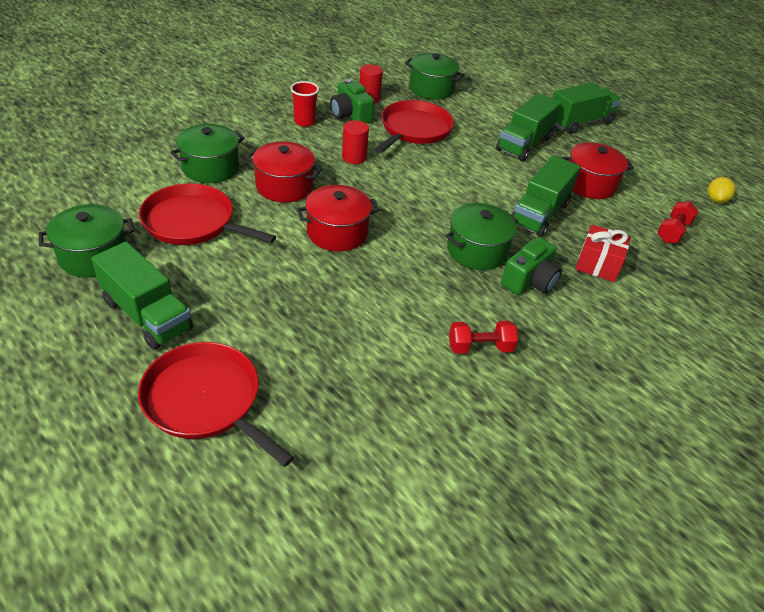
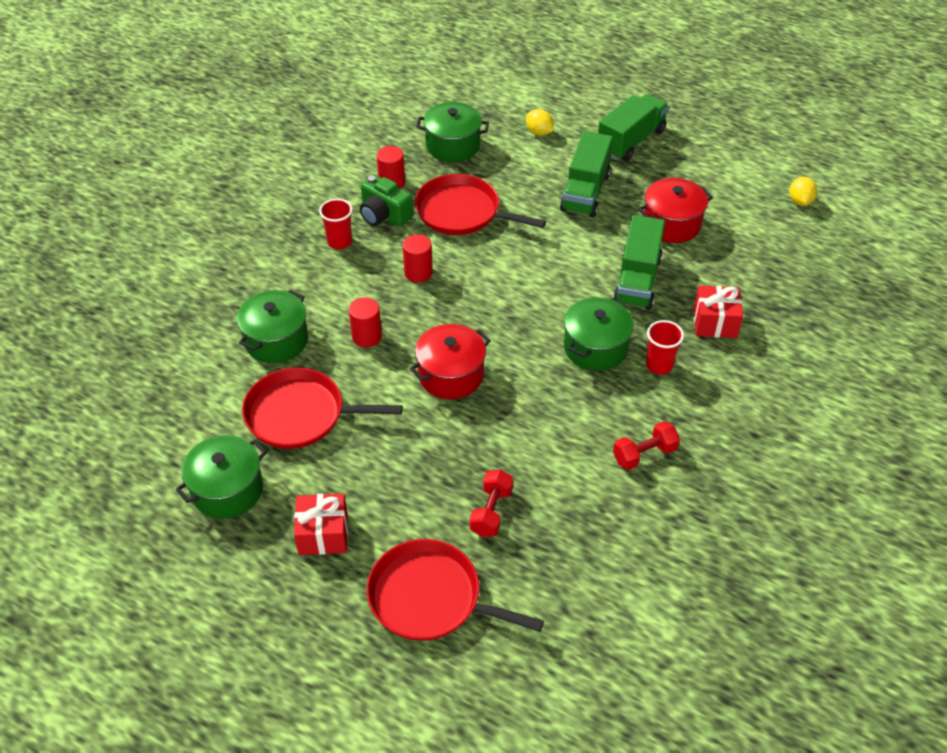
camera: 15 degrees left, 5 degrees up
green truck [91,242,193,350] -> red gift [294,494,348,555]
red pot [246,142,322,203] -> red cylinder [349,297,382,347]
red pan [374,100,454,153] -> red pan turned 75 degrees counterclockwise [415,174,546,235]
green camera [501,237,562,295] -> red cup [646,320,684,375]
red dumbbell [657,202,698,243] -> red dumbbell moved to [470,470,513,537]
none -> yellow lemon [526,109,554,136]

